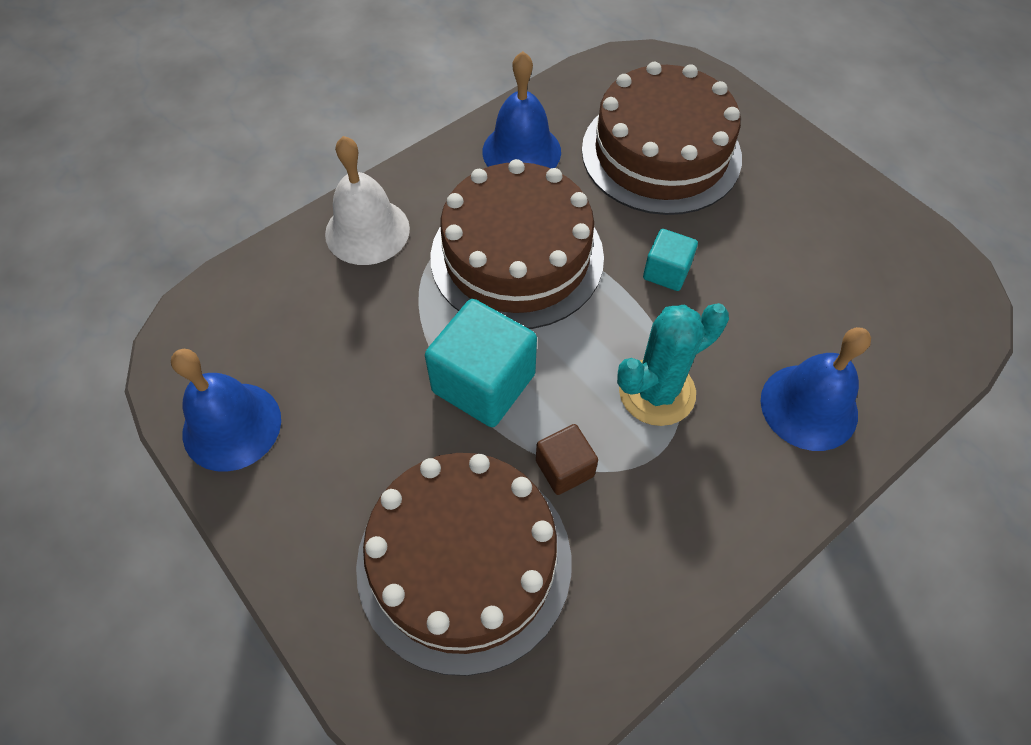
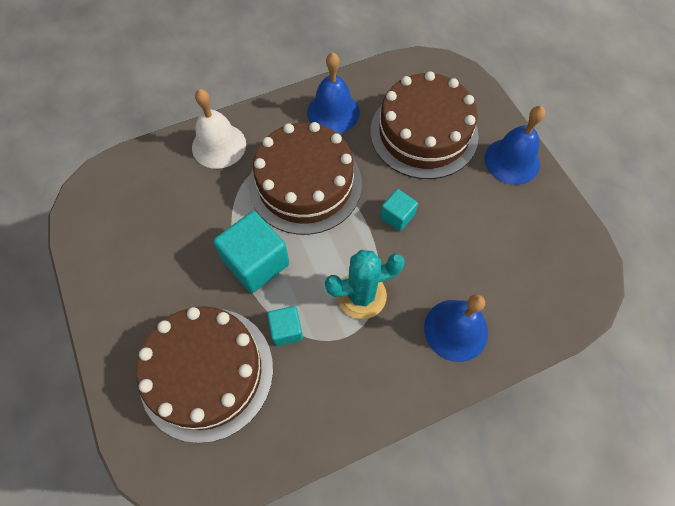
camera: 15 degrees right, 5 degrees up
blue bell [171,349,281,472] -> blue bell moved to [485,106,545,185]
brown cube [536,424,598,495] -> turquoise cube [267,306,303,346]

